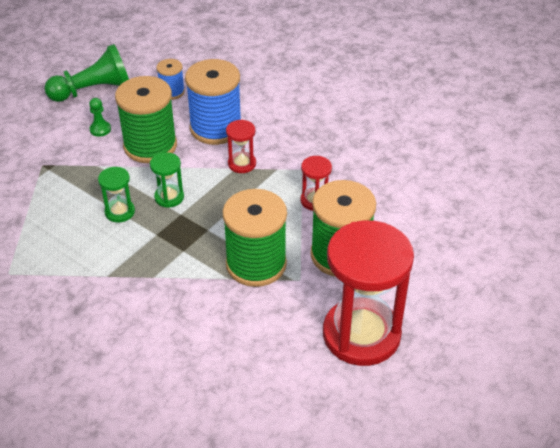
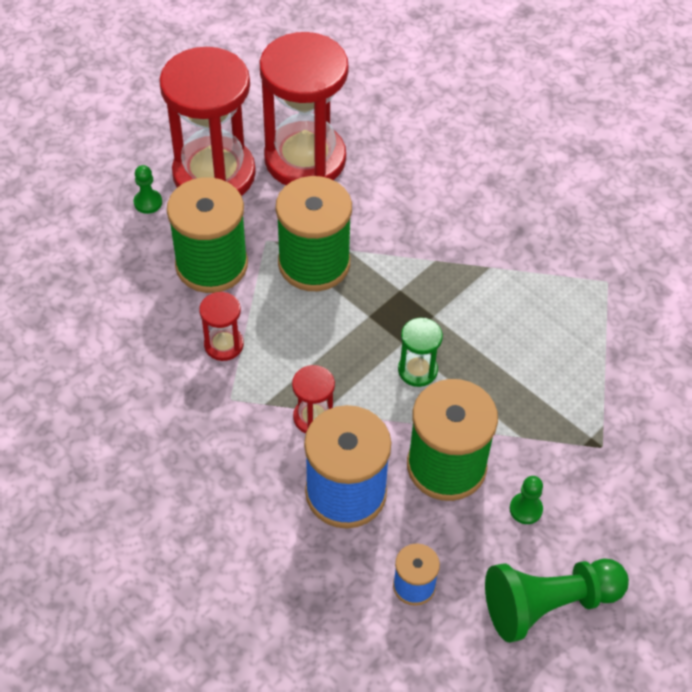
camera: 175 degrees left, 10 degrees up
green hourglass [98,167,135,222] -> none
none -> green pawn [134,165,162,214]
none -> red hourglass [260,32,349,185]

